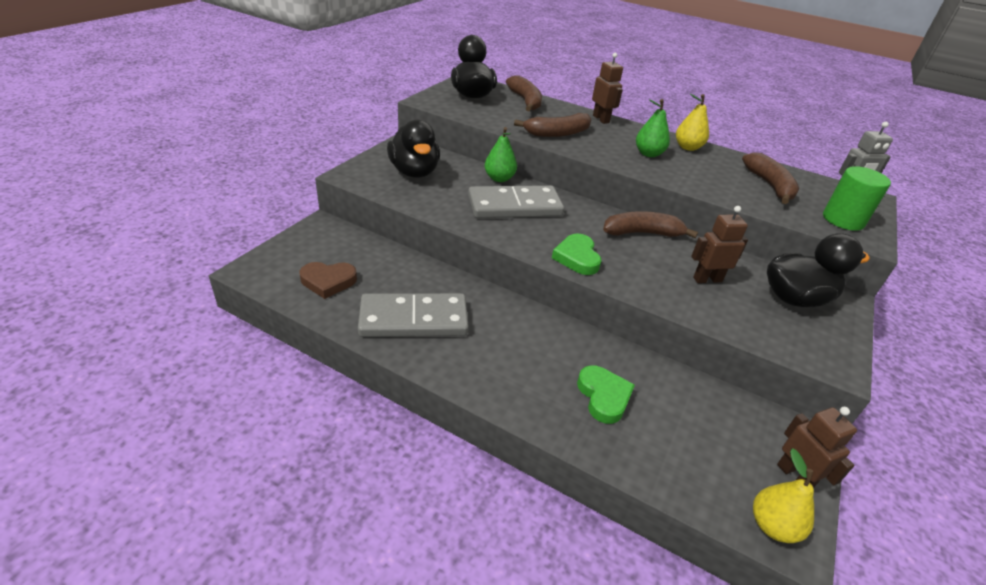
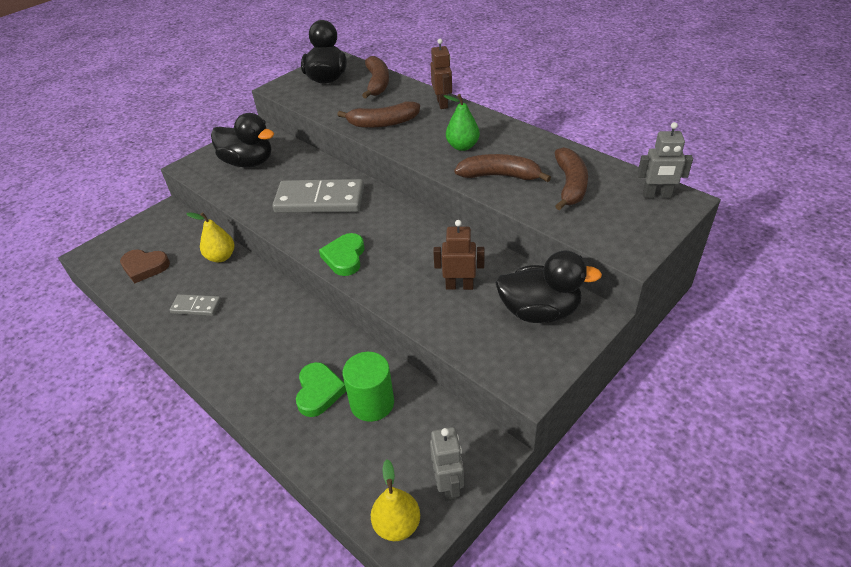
camera: 20 degrees right, 5 degrees up
grey domino [358,293,469,337] -> grey domino [170,294,221,316], size x0.49
black duck [387,120,440,178] -> black duck turned 60 degrees counterclockwise [211,113,274,167]
green pear [485,127,517,182] -> none
brown banana [603,211,698,238] -> brown banana moved to [454,154,551,182]
yellow pear [676,94,709,151] -> yellow pear moved to [186,212,235,262]
brown robot [777,407,857,488] -> grey robot [430,427,464,501]
green cylinder [823,166,891,231] -> green cylinder moved to [343,352,394,422]

